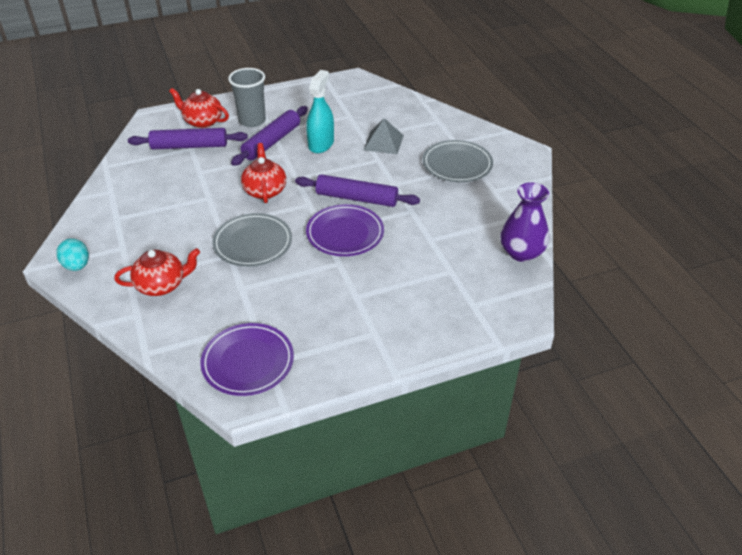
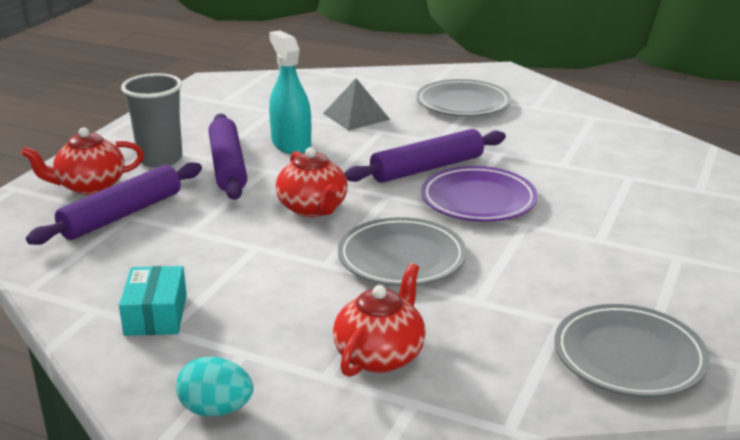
camera: 45 degrees left, 15 degrees down
purple plate [200,323,294,396] -> grey plate [554,304,710,397]
red teapot [241,143,286,203] -> red teapot turned 150 degrees counterclockwise [276,147,348,217]
purple vase [500,182,549,262] -> none
none -> turquoise box [119,266,187,336]

